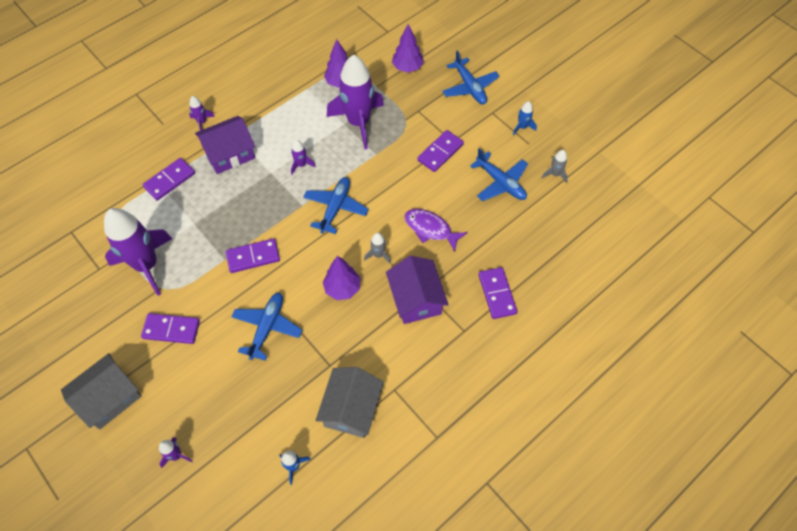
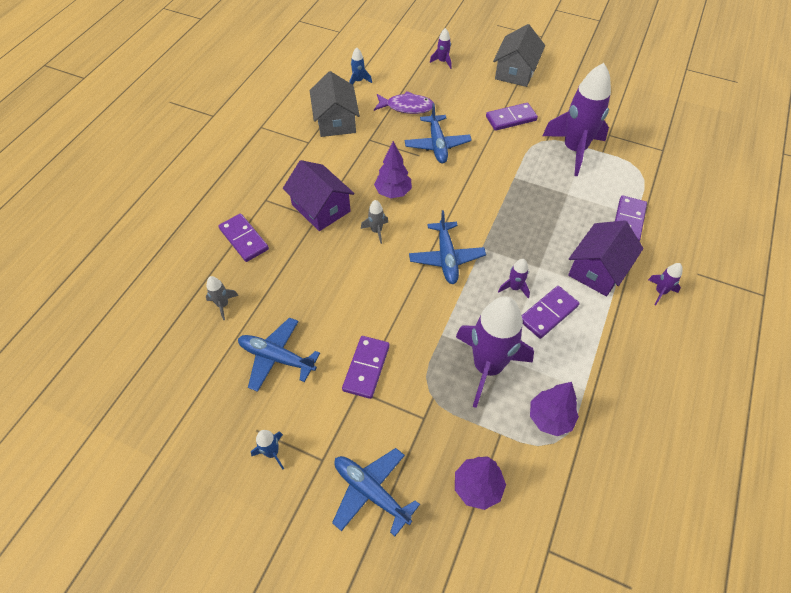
camera: 155 degrees right, 5 degrees down
purple domino [226,238,280,273] -> purple domino moved to [522,286,579,339]
purple fish [404,209,468,251] -> purple fish moved to [374,91,435,114]
grey rocket [541,150,568,183] -> grey rocket moved to [206,276,239,320]

